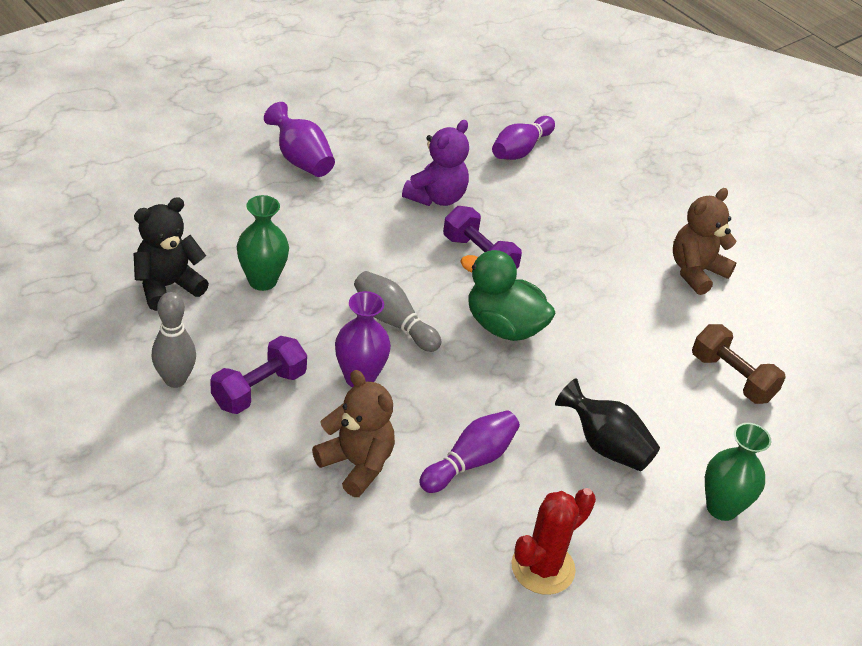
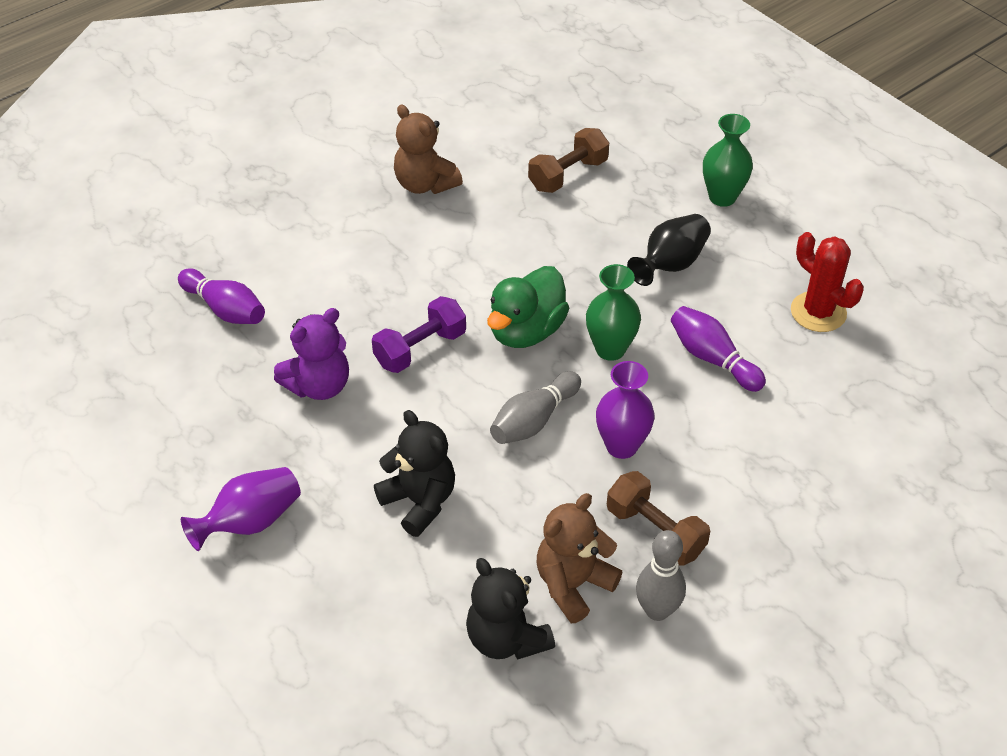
camera: 85 degrees left, 5 degrees up
purple dumbbell [210,336,307,414] -> brown dumbbell [607,471,710,566]
green vase [237,195,289,291] -> green vase moved to [586,264,641,361]
brown teddy bear [312,370,395,497] -> brown teddy bear moved to [537,493,622,623]
purple teddy bear [402,120,469,206] -> purple teddy bear turned 105 degrees clockwise [274,308,349,400]
none -> black teddy bear [374,410,455,537]

